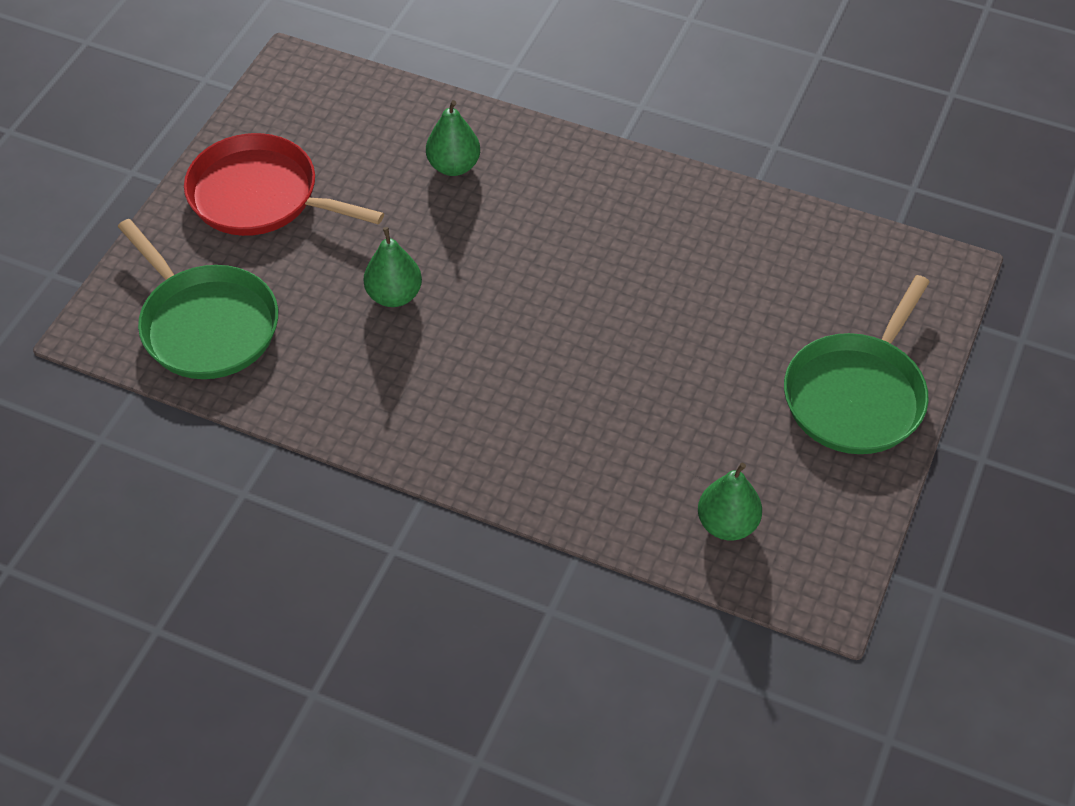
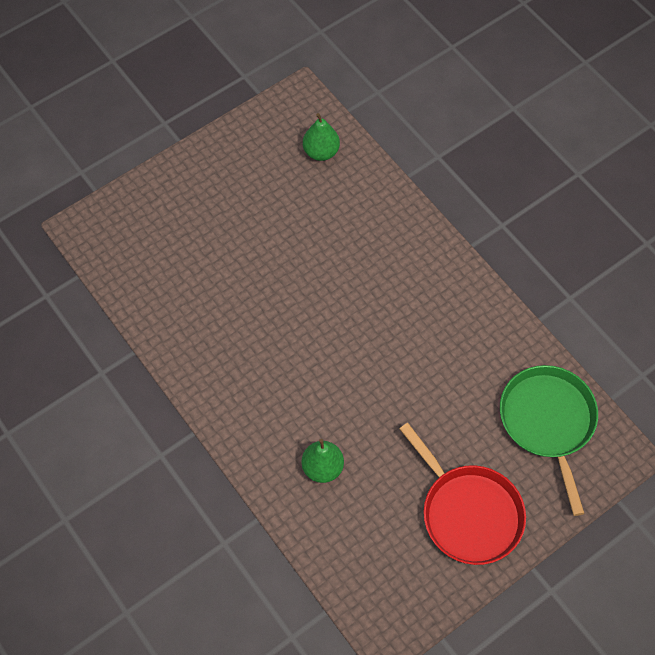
camera: 150 degrees left, 10 degrees up
green pear [363,227,422,307] -> none
green pan [784,275,929,454] -> none

